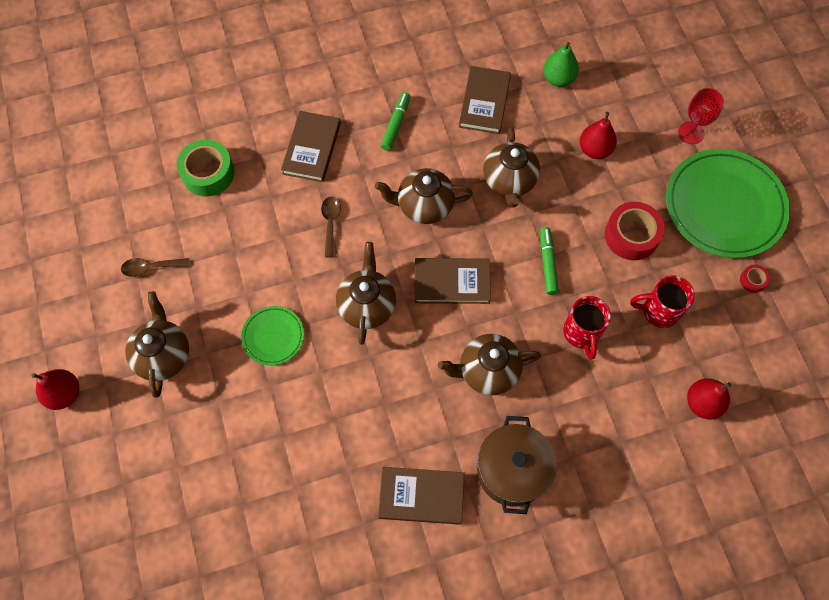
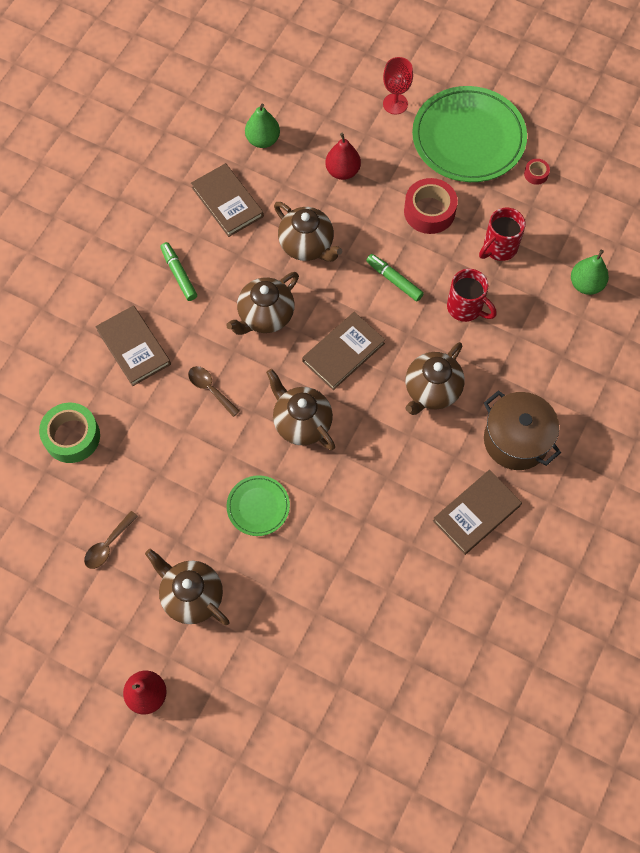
camera: 45 degrees left, 0 degrees up
red pear [687,379,731,420] -> green pear [571,250,609,295]

